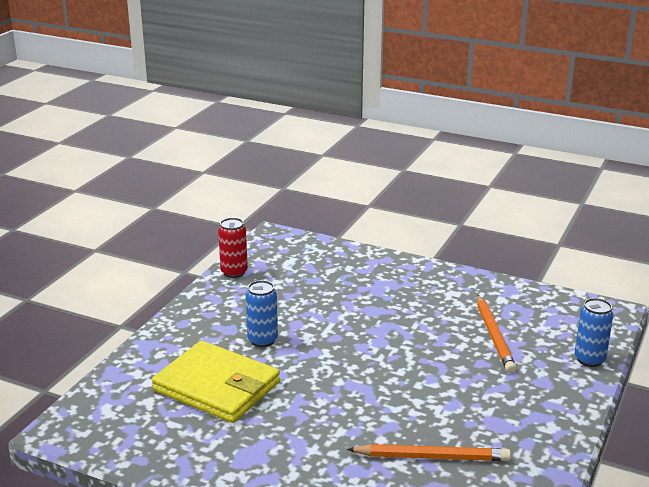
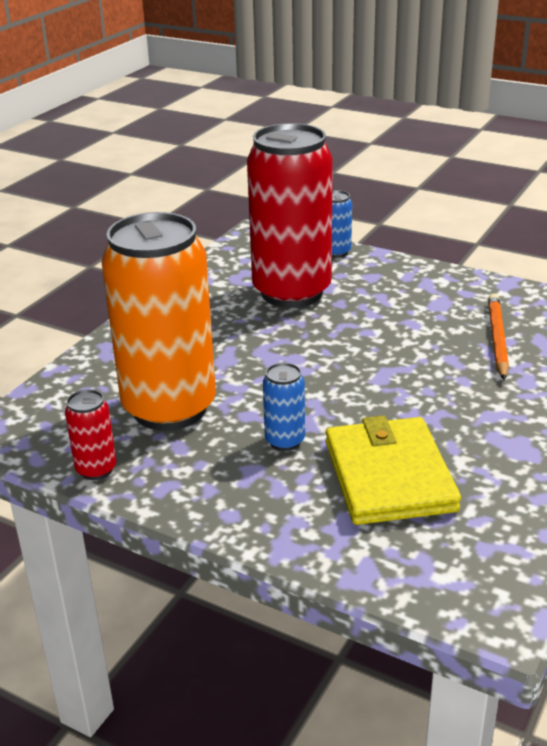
camera: 85 degrees left, 5 degrees up
yellow wallet [152,341,280,423] -> yellow wallet turned 45 degrees counterclockwise [326,415,461,525]
orange pencil [477,295,516,373] -> red can [247,123,333,308]
none -> orange can [102,212,216,431]

